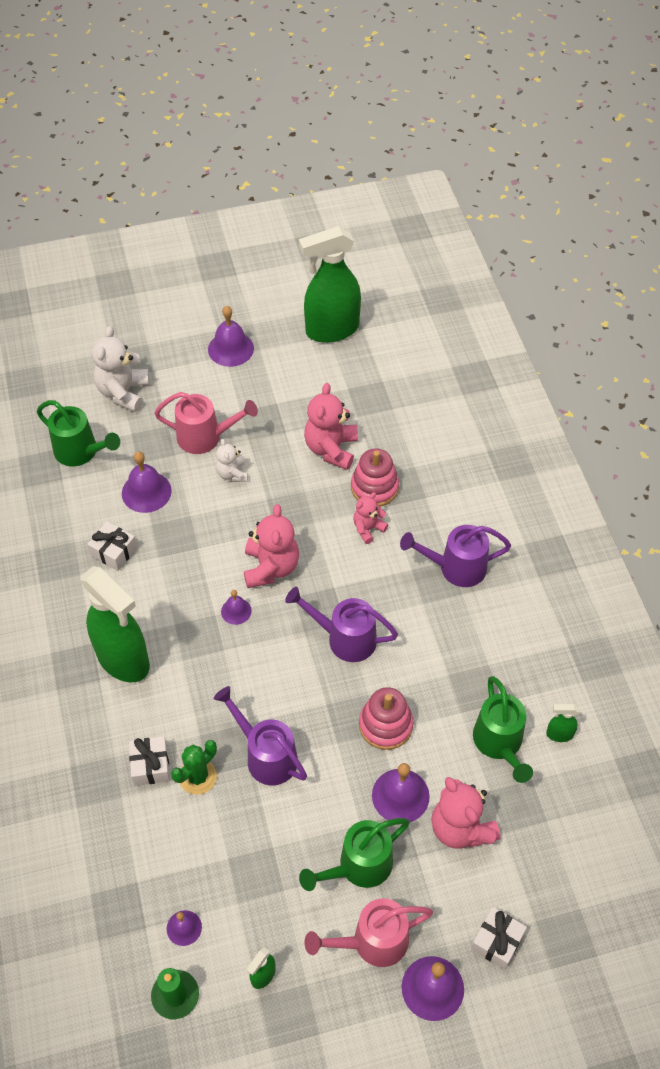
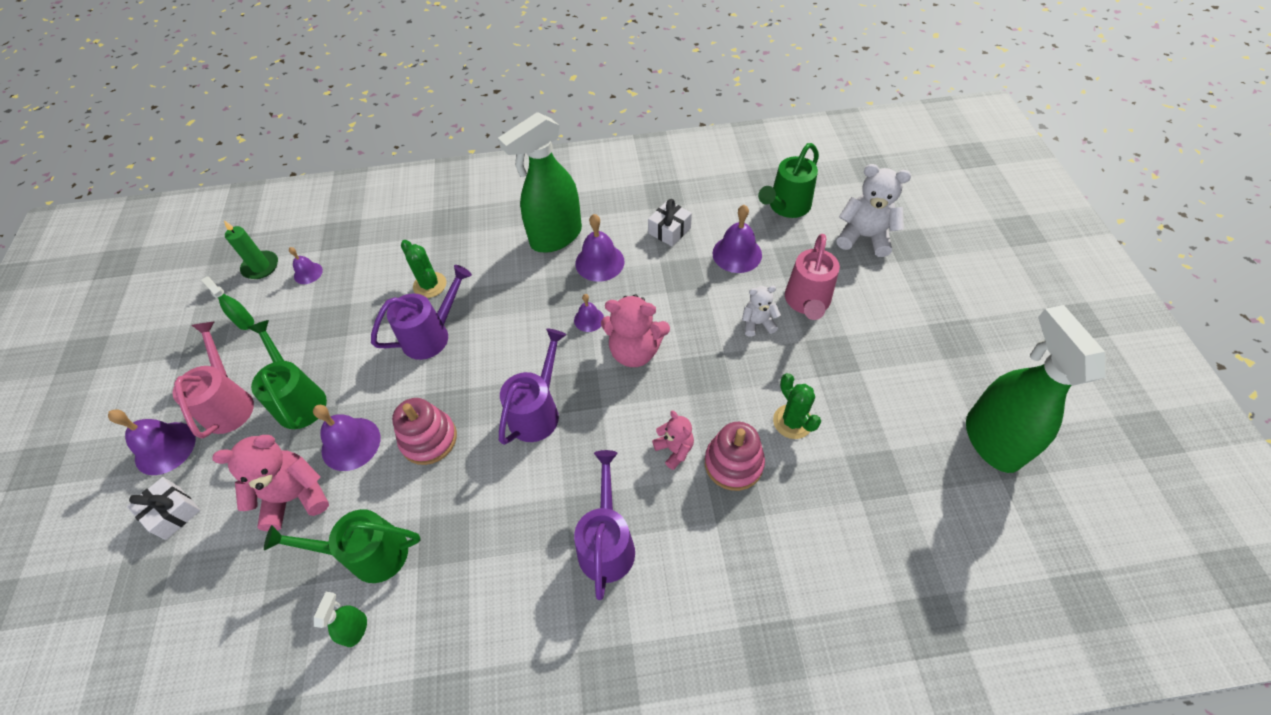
camera: 100 degrees right, 0 degrees up
white gift [129,736,170,786] -> none
purple bell [208,306,254,367] -> purple bell moved to [575,214,624,282]
pink teddy bear [304,383,358,470] -> green cactus [773,373,821,439]

